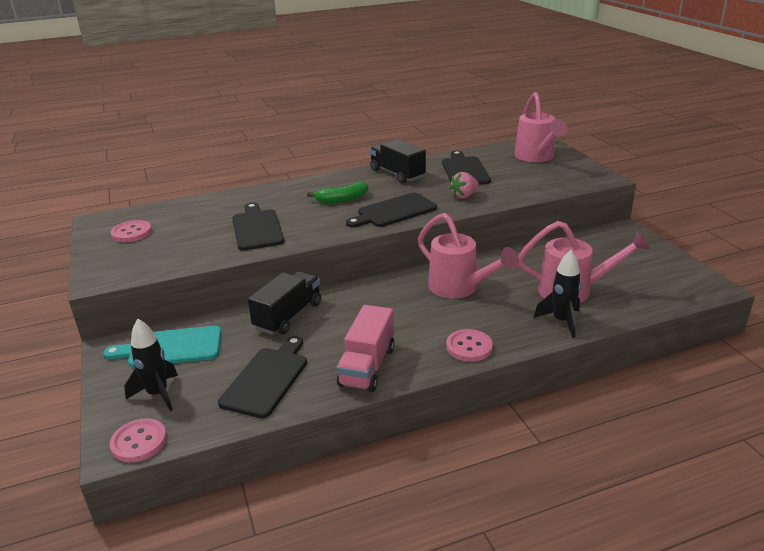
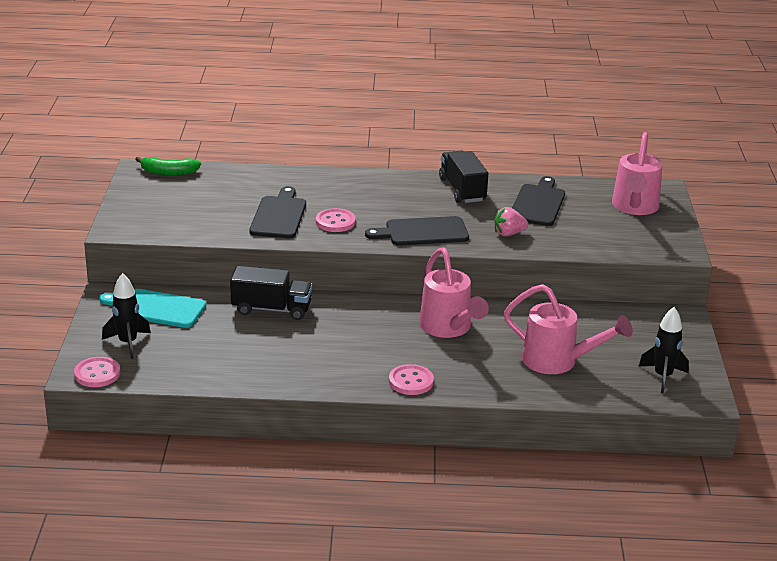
camera: 20 degrees right, 0 degrees up
pink button [111,220,152,242] -> pink button moved to [316,208,356,232]
black cutting board [218,336,307,418] -> none
black truck [248,271,321,335] -> black truck turned 45 degrees clockwise [230,266,312,320]
green banana [307,182,368,203] -> green banana moved to [135,157,201,175]
pink truck [337,305,395,392] -> none
black rocket [534,250,581,338] -> black rocket moved to [638,307,689,393]

